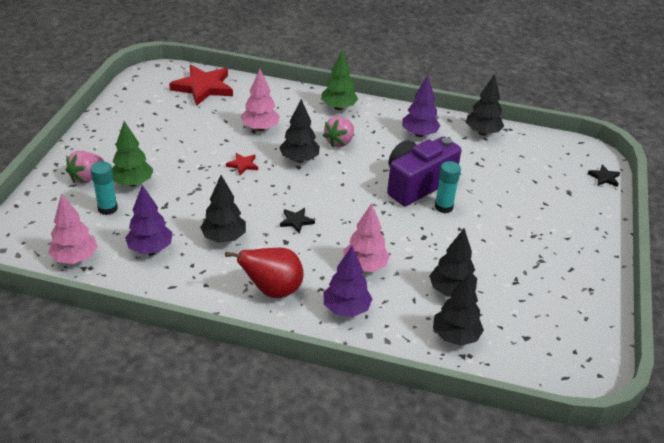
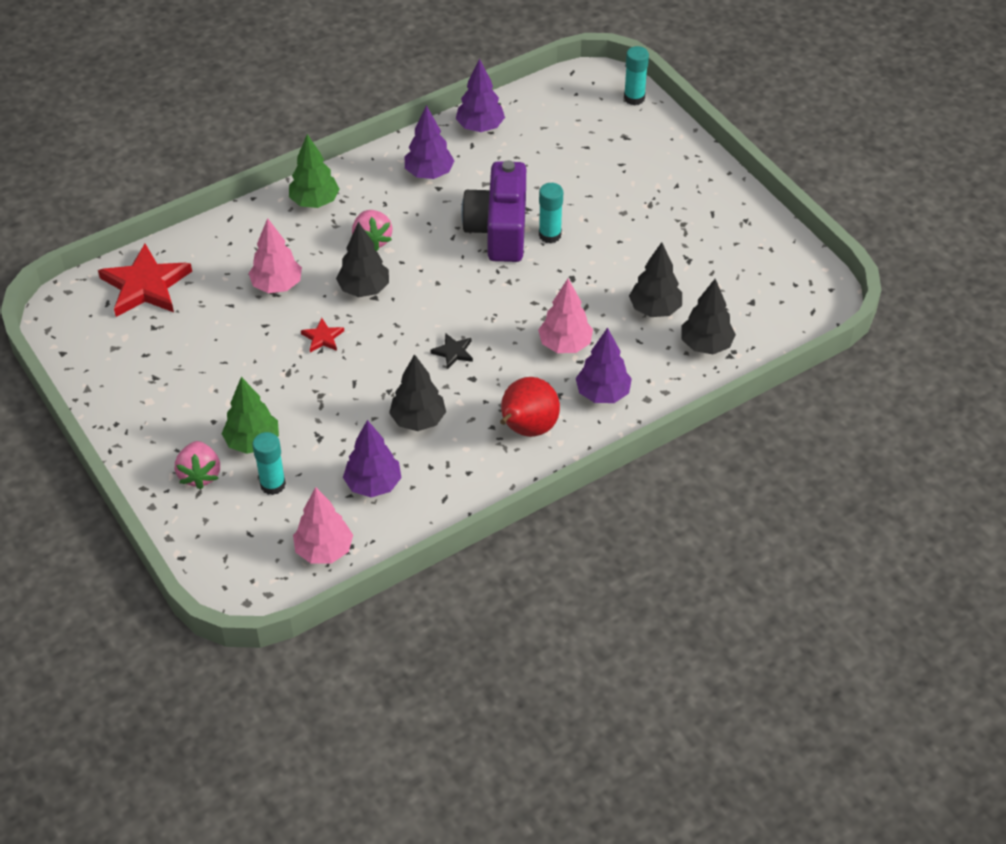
camera: 45 degrees left, 10 degrees up
black tree [466,74,504,136] -> purple tree [456,59,505,132]
black star [588,165,620,187] -> turquoise glue stick [624,46,649,105]

